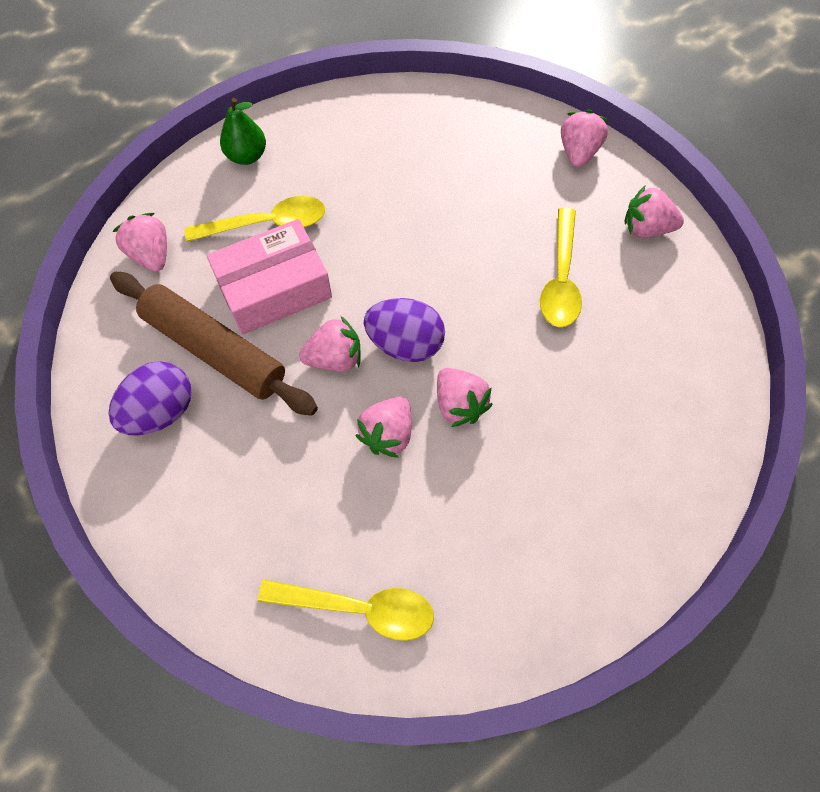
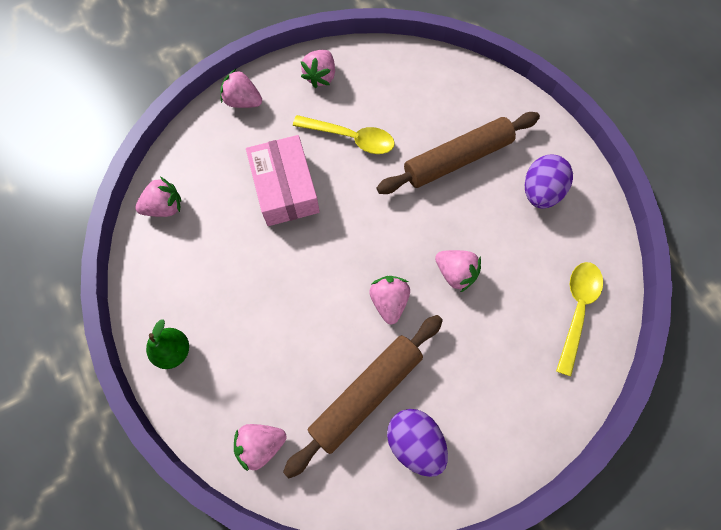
camera: 80 degrees left, 5 degrees up
yellow spoon [184,196,325,242] -> none
pink box [206,219,332,335] -> pink box moved to [246,135,320,226]
purple egg [364,298,445,362] -> purple egg moved to [525,155,573,209]
pink strawberry [437,368,493,427] -> pink strawberry moved to [135,177,181,217]
none -> brown rolling pin [376,112,540,194]

